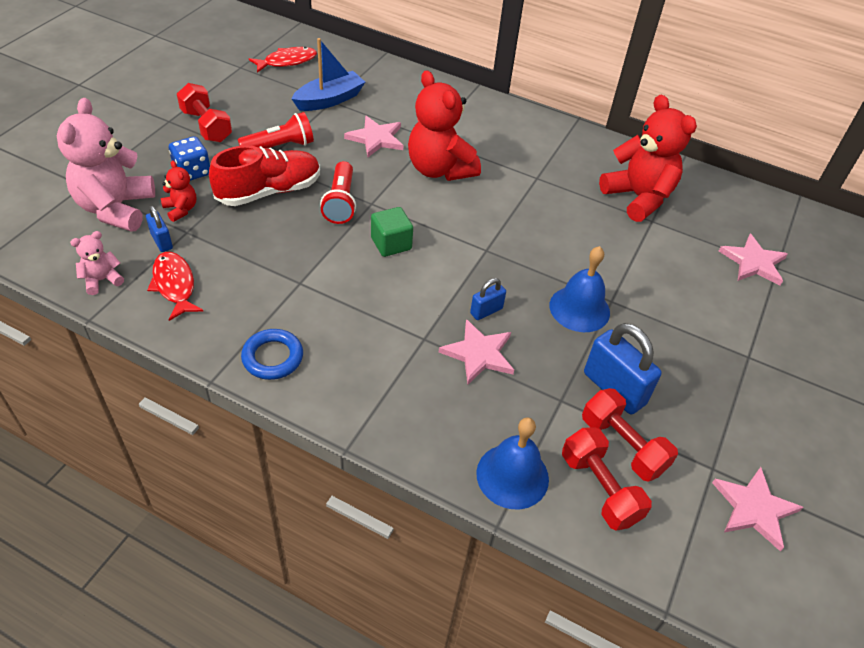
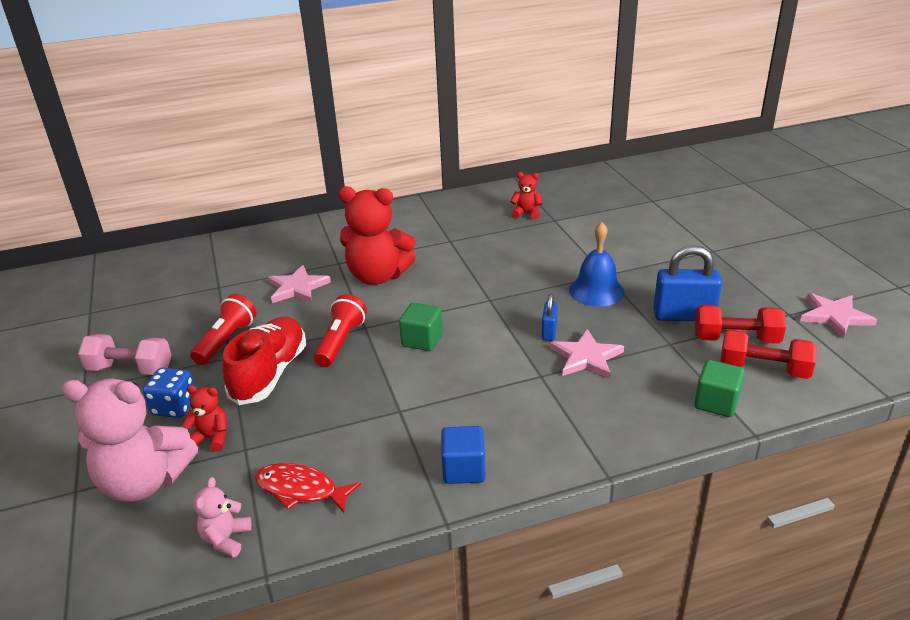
camera: 40 degrees left, 15 degrees down
pink teddy bear [57,98,155,232] -> pink teddy bear turned 45 degrees counterclockwise [61,379,198,502]
blue padlock [146,206,173,252] -> none
red dumbbell [177,83,232,142] -> pink dumbbell [78,334,172,375]
blue ring [241,329,303,380] -> blue cube [441,426,485,484]
red fish [249,47,317,73] -> none
blue boat [291,38,365,111] -> none
red flashlight [320,161,356,224] -> red flashlight turned 120 degrees counterclockwise [314,294,367,367]
blue bell [476,417,549,509] -> green cube [694,360,745,417]
red teddy bear [599,95,697,222] -> red teddy bear [510,172,542,220], size x0.47
pink star [719,234,788,285] -> none

